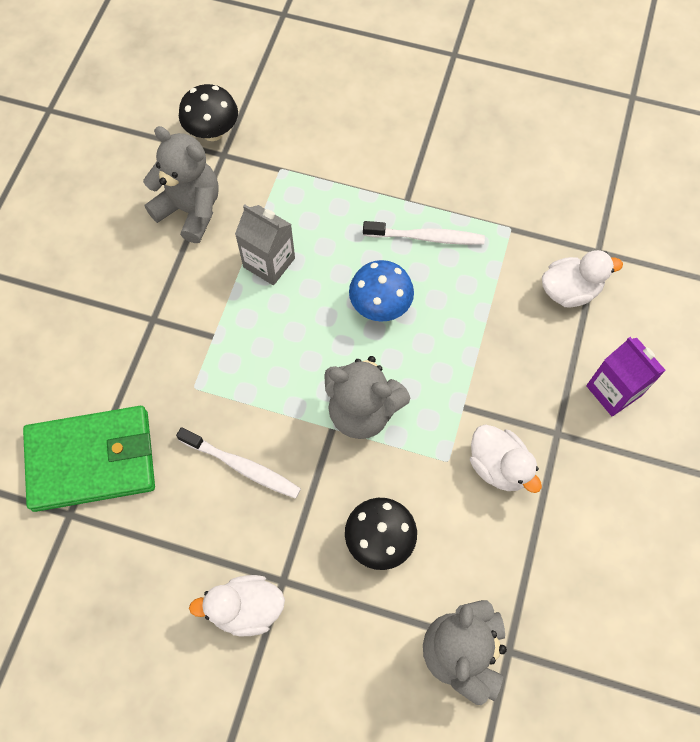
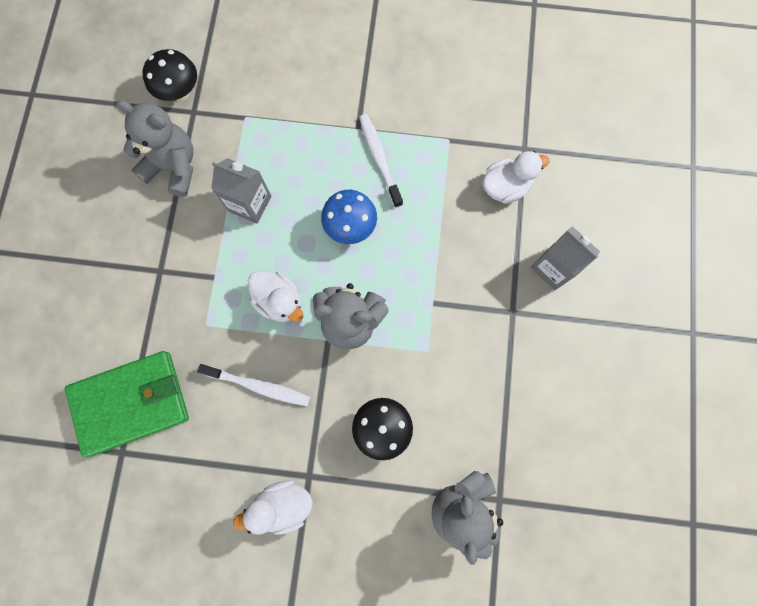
camera: 10 degrees left, 10 degrees up
white toothbrush [363,221,485,245] -> white toothbrush turned 105 degrees counterclockwise [359,114,403,208]
white duck [470,424,542,493] -> white duck moved to [248,271,303,322]
purple carton [586,337,666,416] -> grey carton [531,226,600,290]

